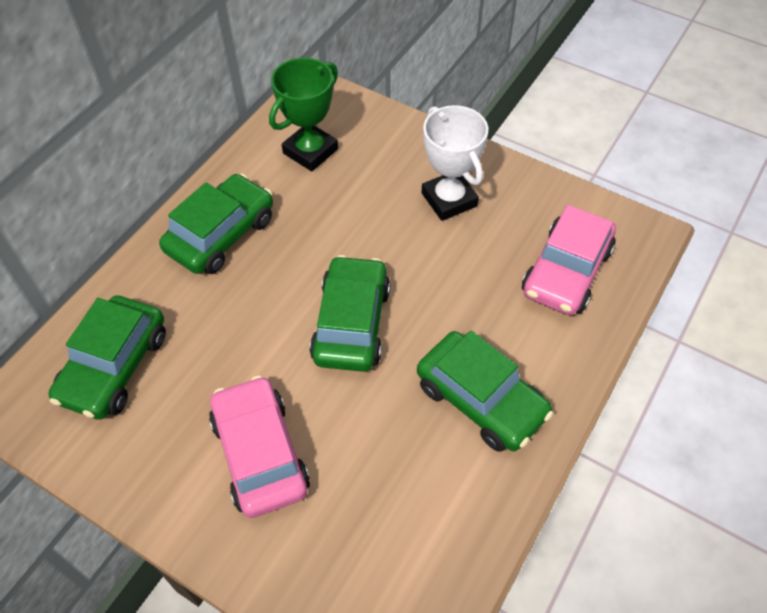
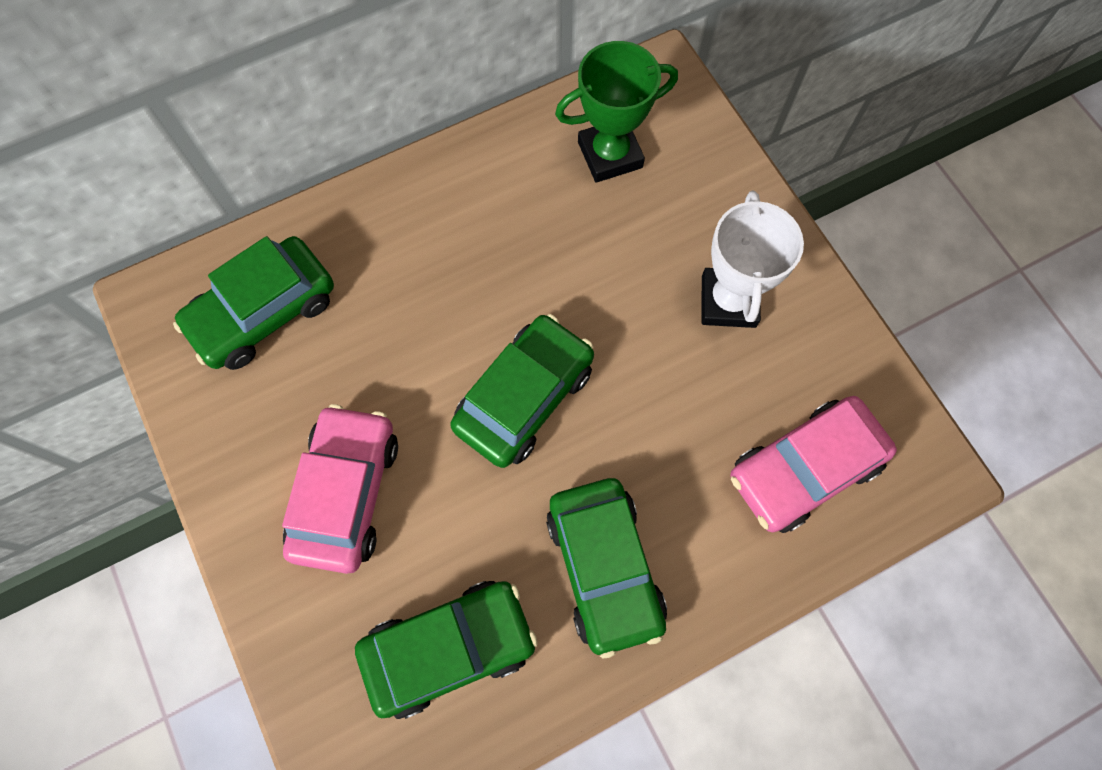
camera: 30 degrees right, 15 degrees up
green car [159,174,273,274] -> green car moved to [355,581,538,719]

